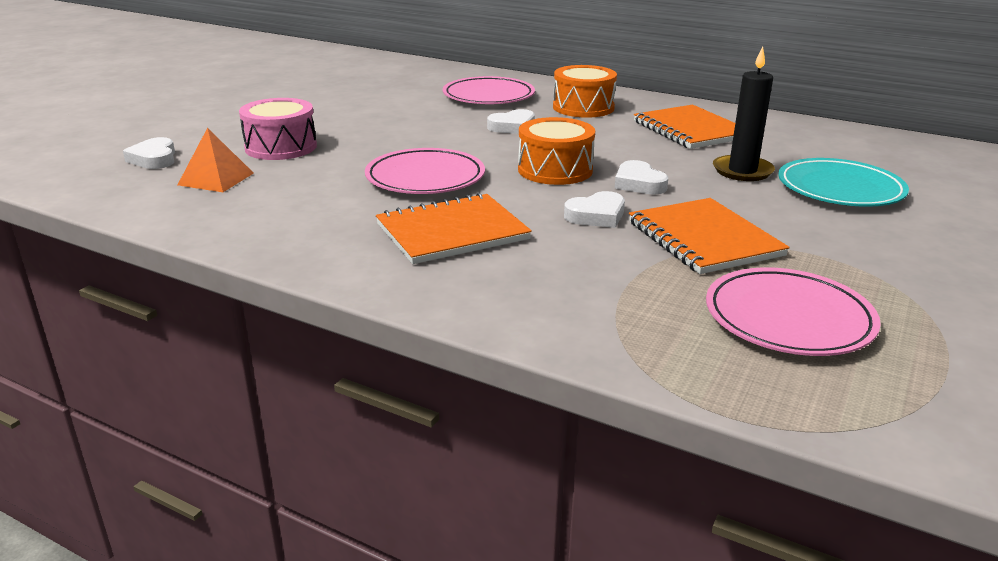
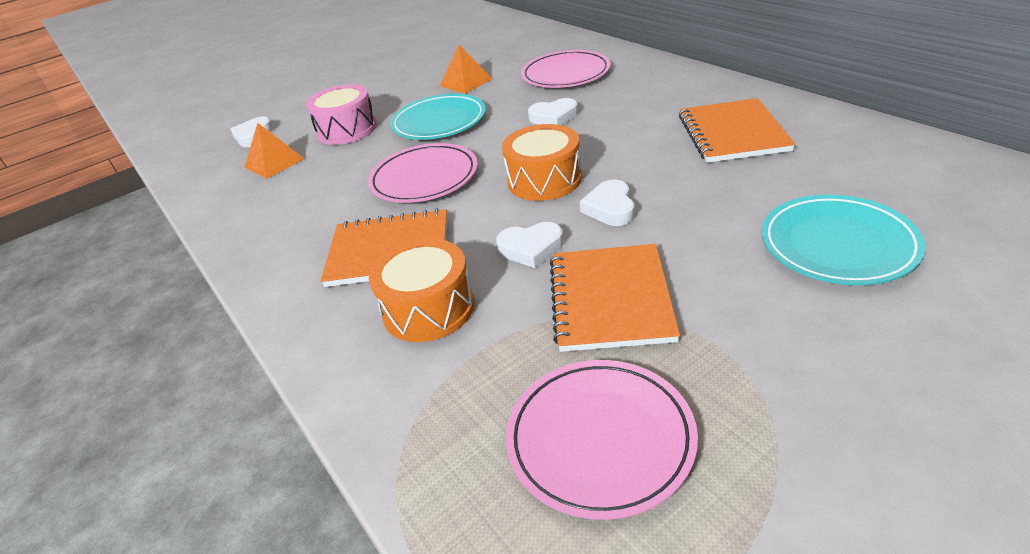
camera: 30 degrees right, 10 degrees up
orange drum [553,65,617,118] -> orange drum moved to [369,238,475,342]
black candle [713,47,775,181] -> none
none -> turquoise plate [390,94,486,140]
none -> orange pyramid [440,45,492,94]

